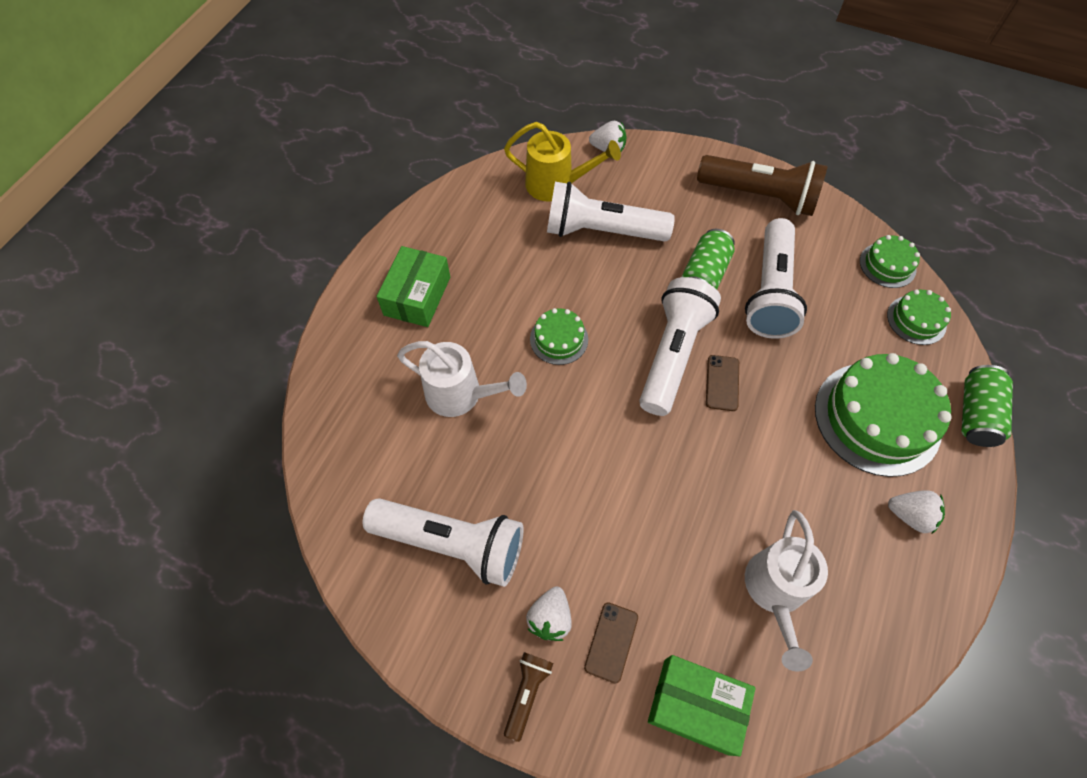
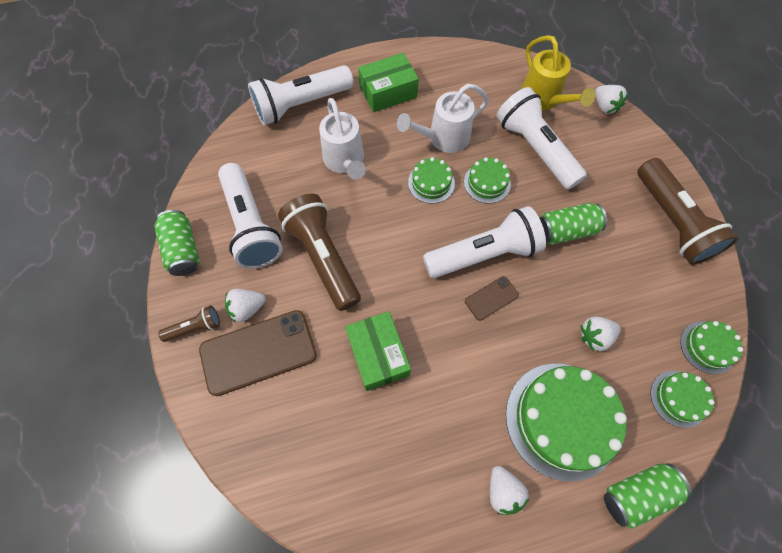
camera: 50 degrees right, 5 degrees up
brown phone [584,602,638,684] -> brown phone [199,310,317,396], size x2.04
green box [648,655,756,756] -> green box moved to [345,311,411,391]
white flashlight [745,218,807,339] -> white flashlight moved to [248,65,353,125]
white watering can [745,510,828,672] -> white watering can moved to [397,84,489,153]
none -> green can [154,210,200,276]
none -> brown flashlight [278,194,361,311]
none -> green cake [464,157,511,203]
none -> white strawberry [580,317,621,352]

